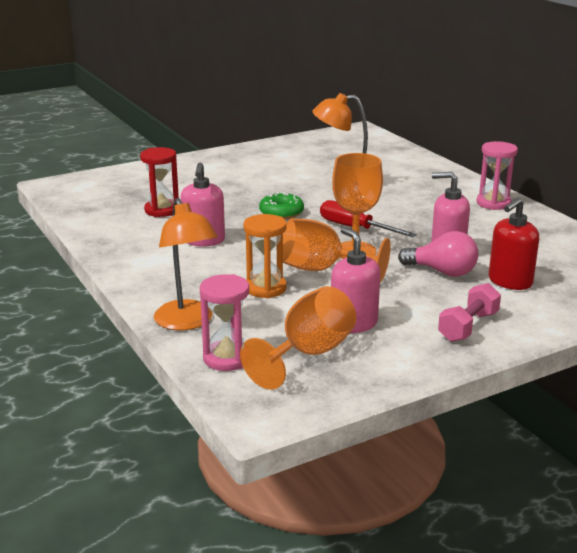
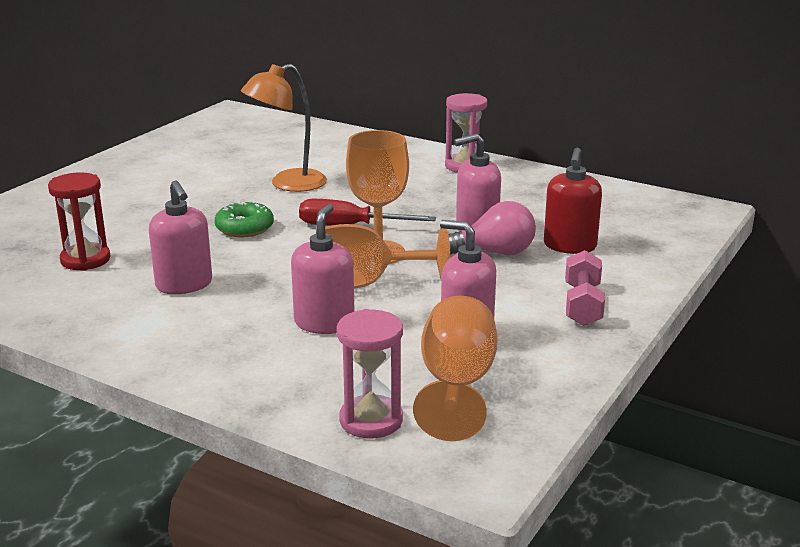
camera: 30 degrees left, 0 degrees up
orange lamp [154,198,218,330] -> none
orange hourglass [244,214,287,298] -> pink soap dispenser [291,204,355,334]

